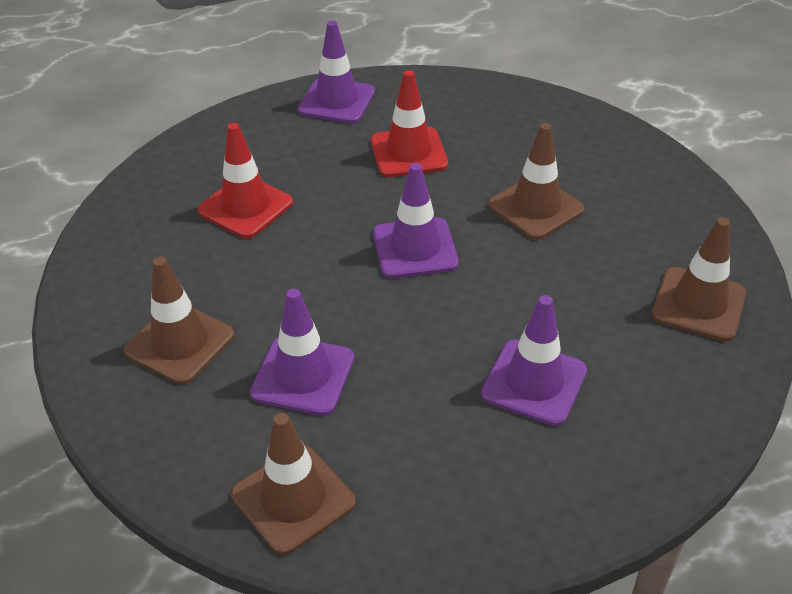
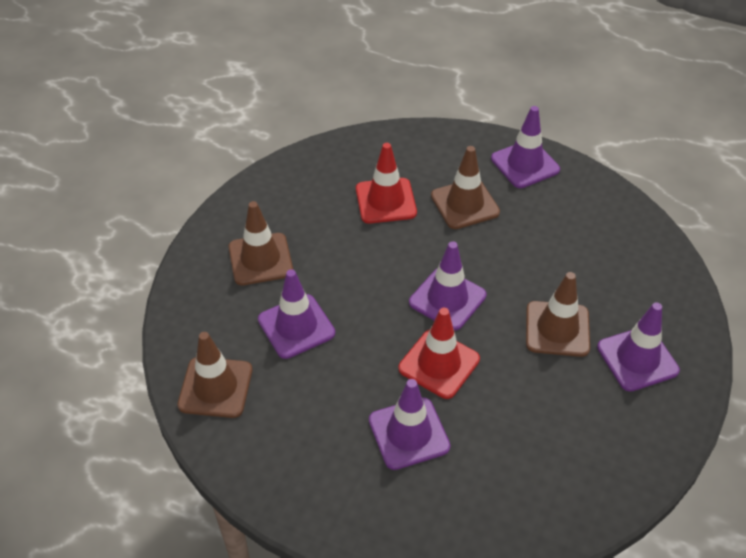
camera: 45 degrees right, 5 degrees up
red traffic cone [371,70,448,177] -> red traffic cone moved to [398,308,480,399]
brown traffic cone [652,217,746,342] -> brown traffic cone moved to [431,146,500,229]
none -> purple traffic cone [597,302,680,392]

